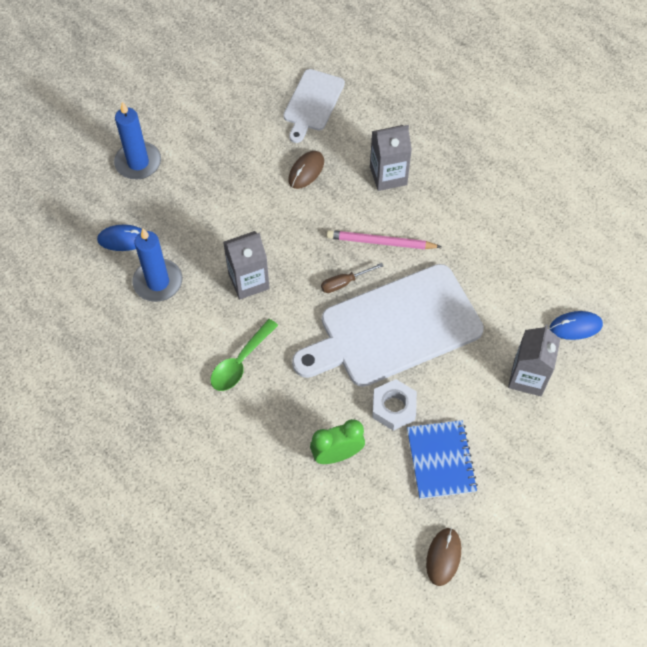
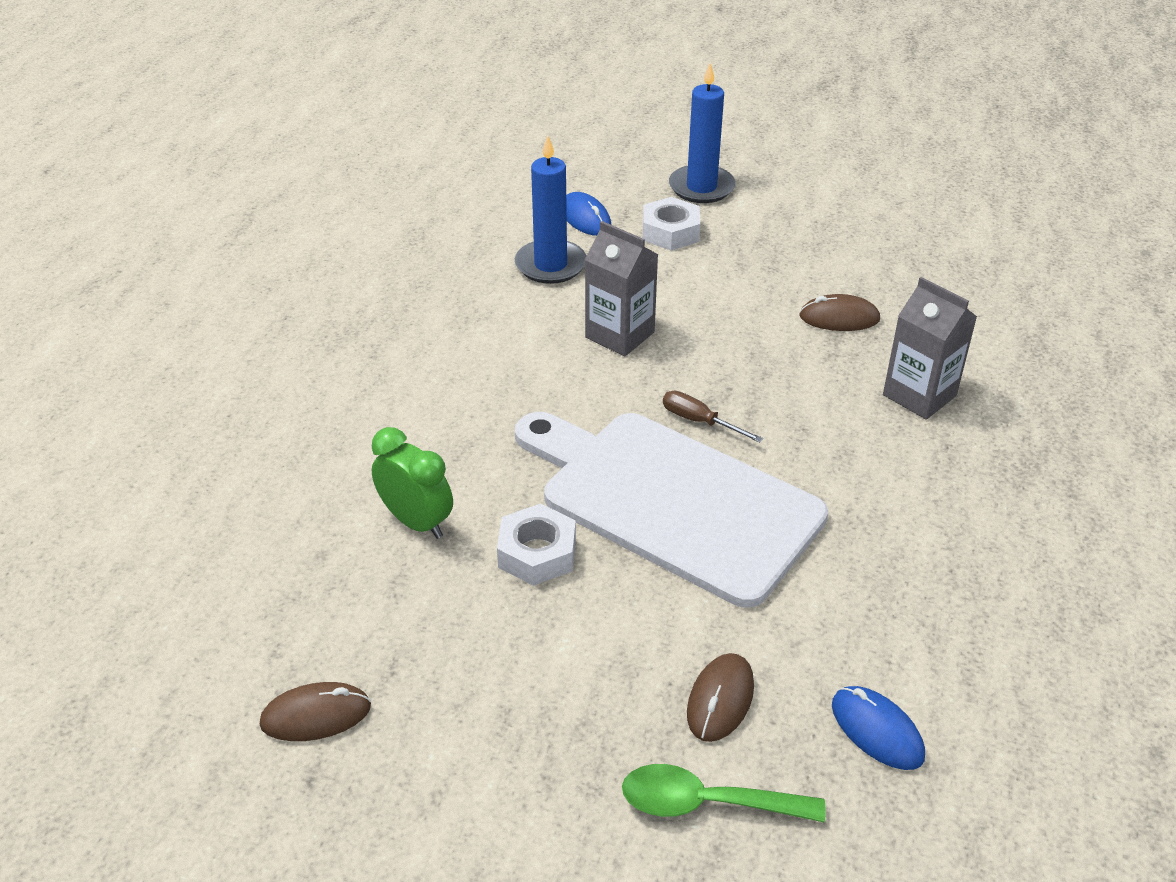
camera: 60 degrees right, 20 degrees down
green spoon [210,319,278,391] -> green spoon moved to [622,764,826,823]
white cutting board [283,69,345,143] -> none
pink pencil [327,230,441,249] -> none
blue notebook [407,420,478,499] -> none
grey carton [508,324,560,396] -> brown mouse [687,653,754,742]
none -> white nut [643,197,700,250]

